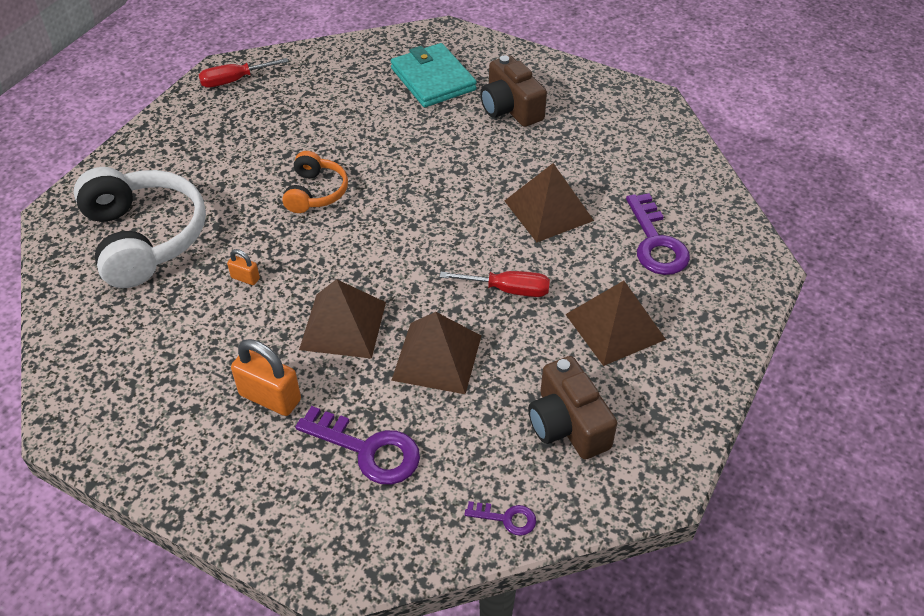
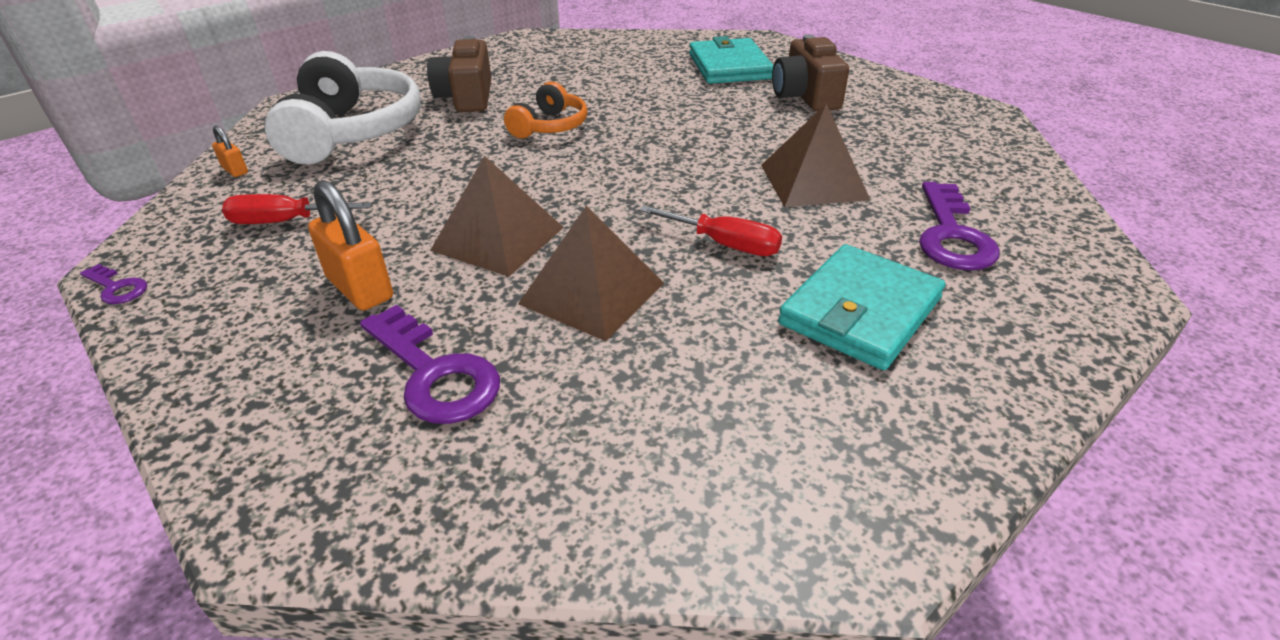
camera: 20 degrees right, 10 degrees down
red screwdriver [199,58,289,88] -> red screwdriver moved to [222,194,373,224]
orange padlock [227,249,260,285] -> orange padlock moved to [212,125,248,177]
purple key [464,501,536,536] -> purple key moved to [80,264,147,304]
brown camera [528,356,617,459] -> brown camera moved to [427,36,492,112]
brown pyramid [565,281,666,366] -> turquoise wallet [778,244,945,370]

